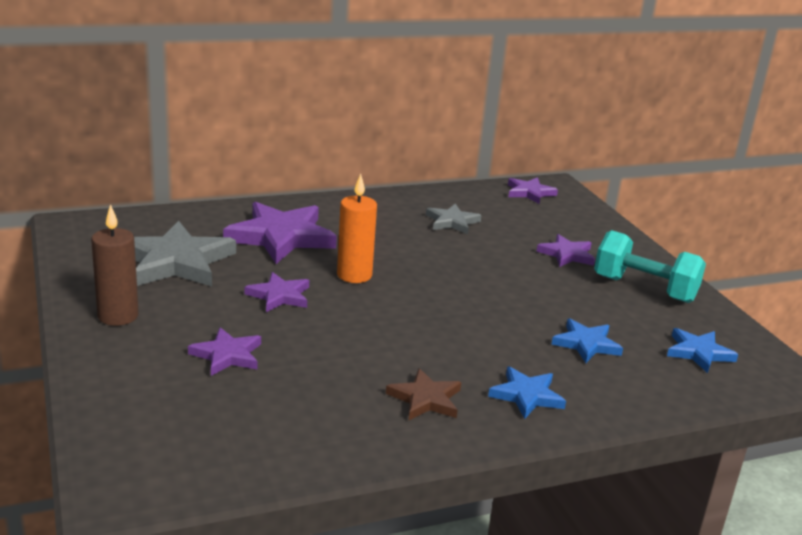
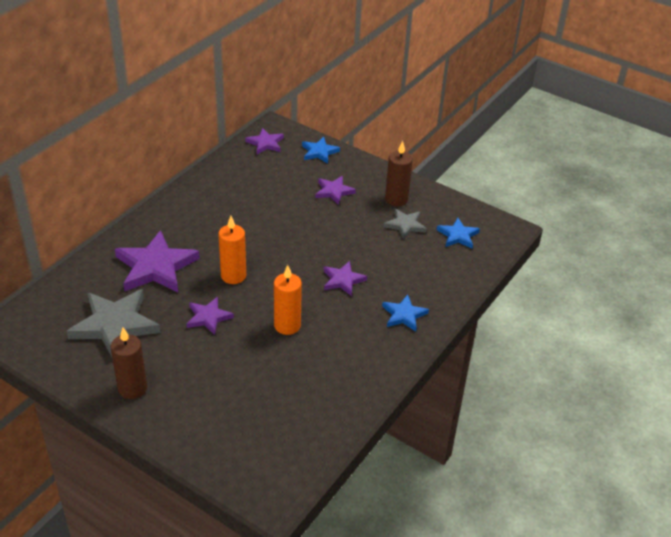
camera: 35 degrees left, 15 degrees up
purple star [188,327,261,376] -> purple star moved to [323,261,367,296]
brown star [386,368,461,420] -> none
grey star [426,203,482,234] -> grey star moved to [384,208,427,240]
blue star [551,319,623,363] -> blue star moved to [302,137,340,164]
turquoise dumbbell [594,230,706,303] -> brown candle [385,141,413,206]
none -> orange candle [274,265,302,335]

